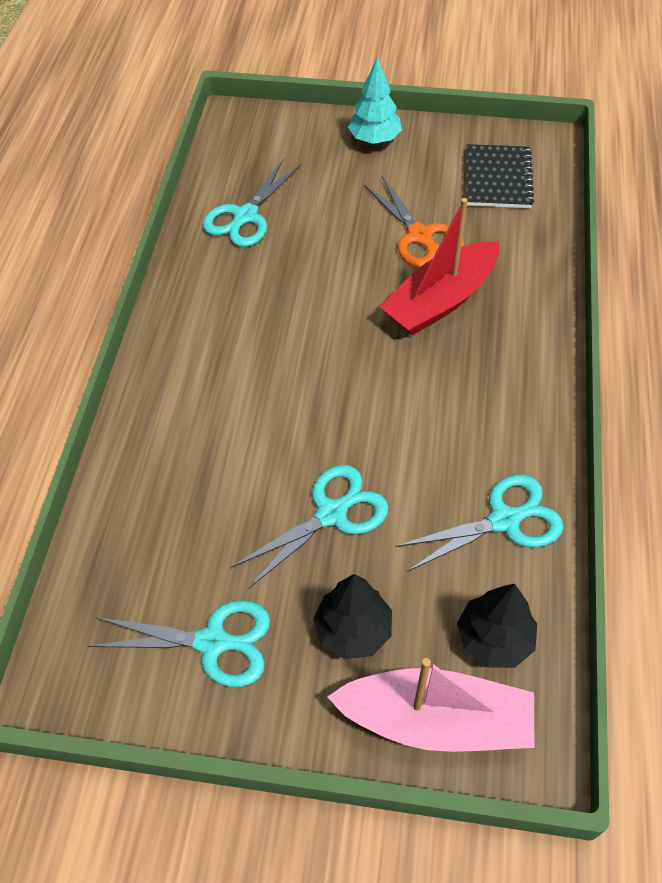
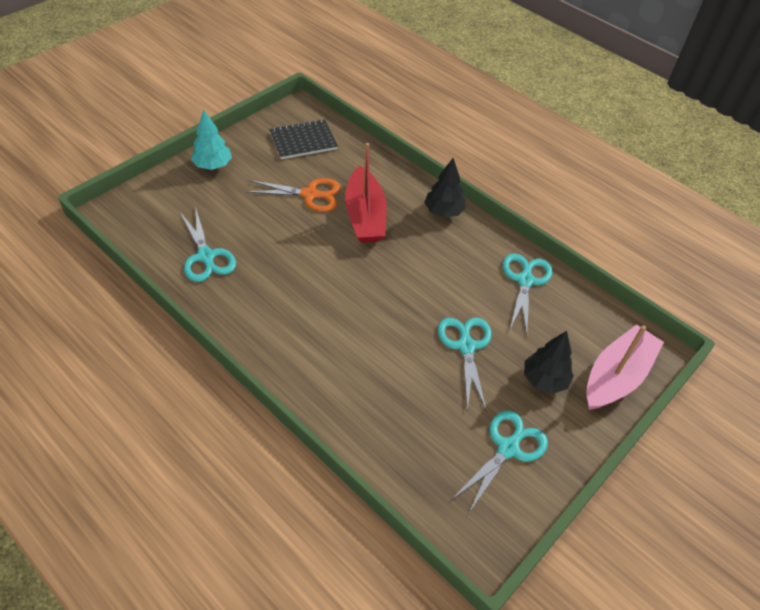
camera: 60 degrees left, 5 degrees down
black tree [457,584,537,668] -> black tree moved to [424,158,466,217]
black notebook [466,144,534,208] -> black notebook turned 60 degrees counterclockwise [269,119,338,159]

